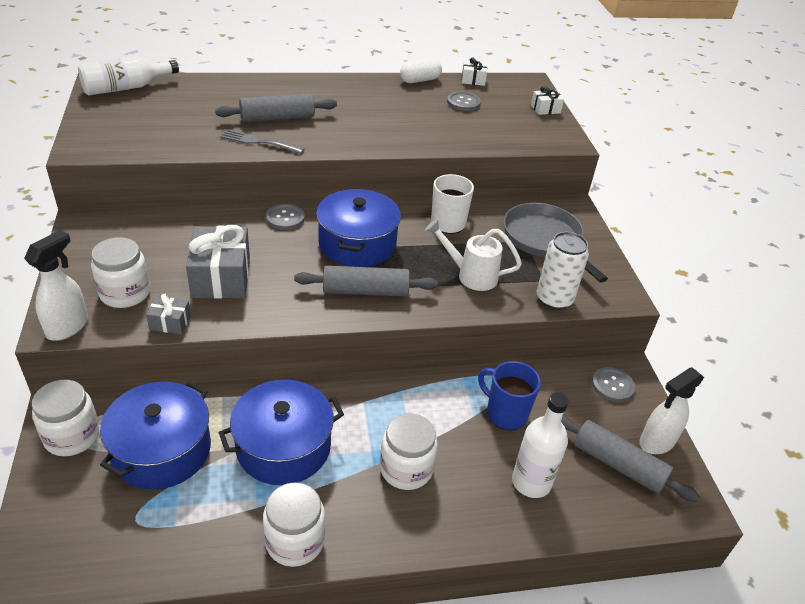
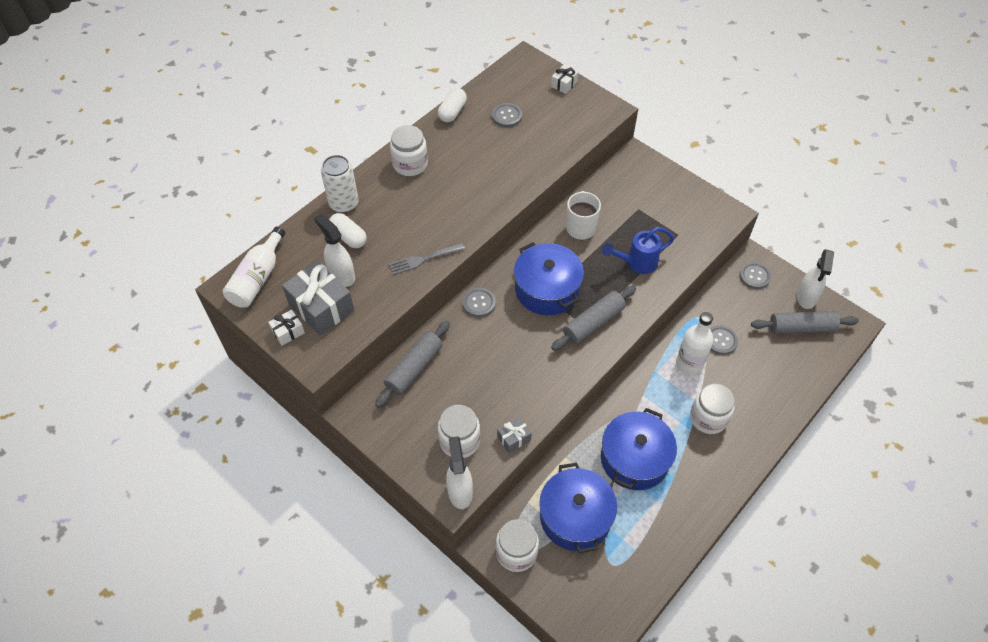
camera: 35 degrees left, 15 degrees up
grey gift [186,225,250,299] -> grey gift moved to [282,261,354,335]
grey rolling pin [215,93,337,122] -> grey rolling pin moved to [375,321,450,408]
white jar [263,482,325,567] -> white jar moved to [390,125,428,176]
white watering can [425,219,522,291] -> blue watering can [602,227,674,274]
white gift [462,57,487,86] -> white gift moved to [268,310,305,346]
blue mug [478,361,541,430] -> grey button [710,325,738,355]
grey pan [503,203,608,283] -> none
white bottle [512,392,569,498] -> white bottle moved to [676,312,714,375]
white can [537,232,589,310] -> white can moved to [321,155,359,213]
none -> white spray bottle [314,214,355,287]
none -> white capsule [329,213,367,248]

